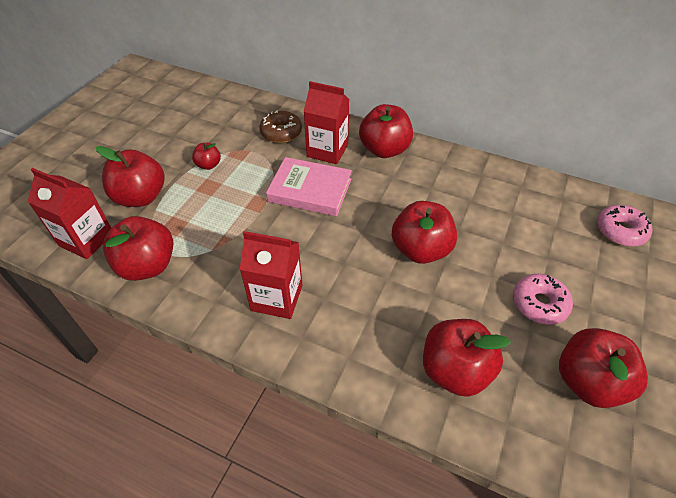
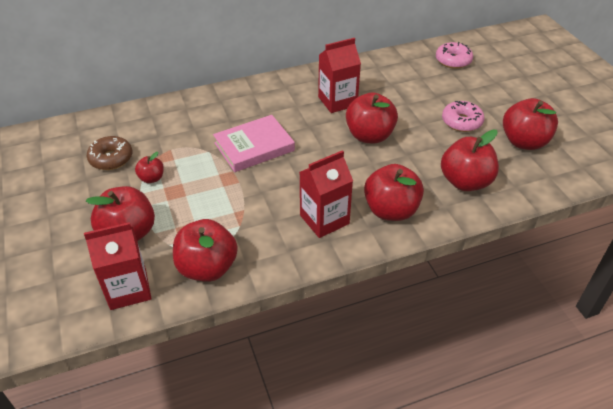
camera: 45 degrees left, 5 degrees down
brown donut [260,110,302,143] -> brown donut moved to [87,136,132,170]
red carton [303,81,349,164] -> red carton moved to [318,38,361,113]
red apple [359,104,413,158] -> red apple moved to [364,164,424,221]

